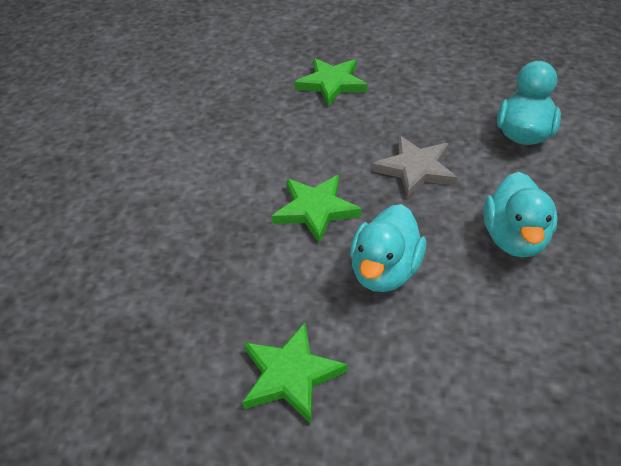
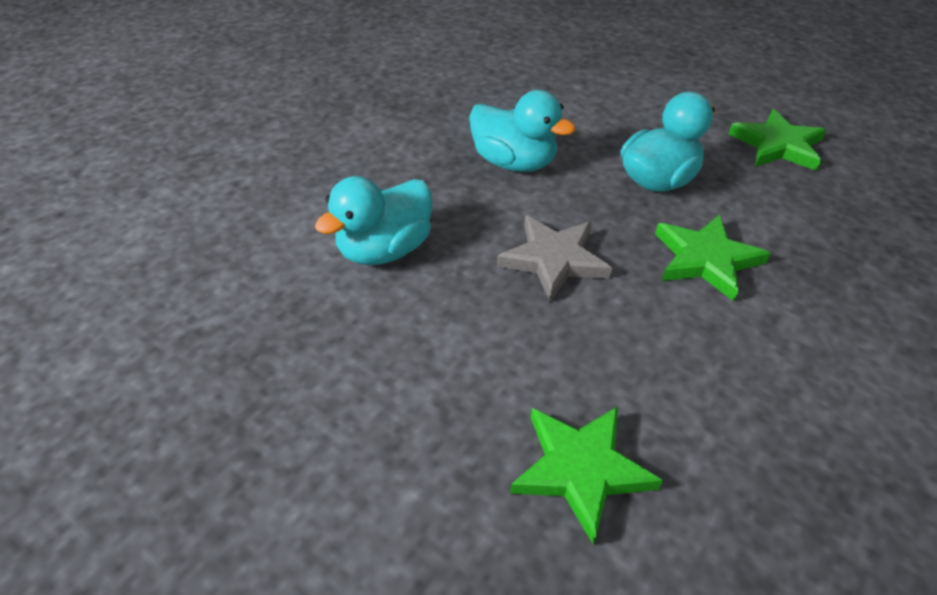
camera: 155 degrees left, 0 degrees up
turquoise duck [484,172,558,257] -> turquoise duck turned 90 degrees clockwise [469,90,576,172]

